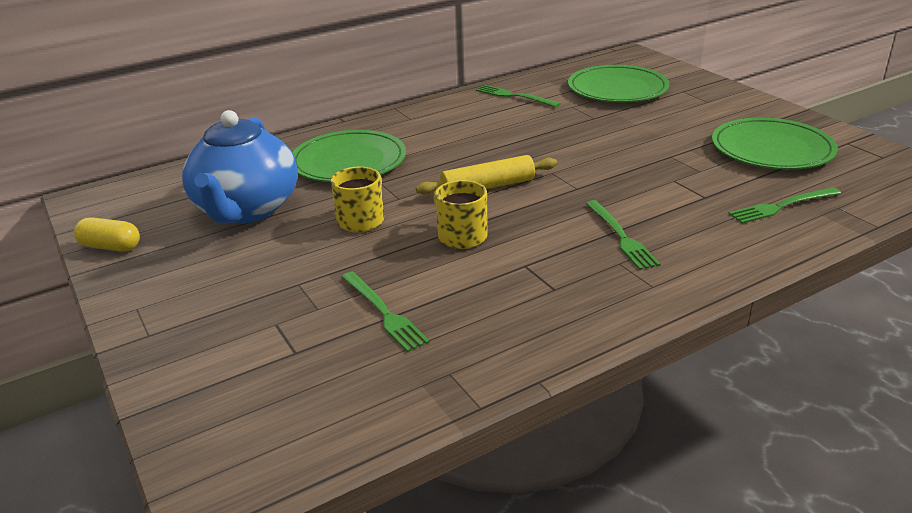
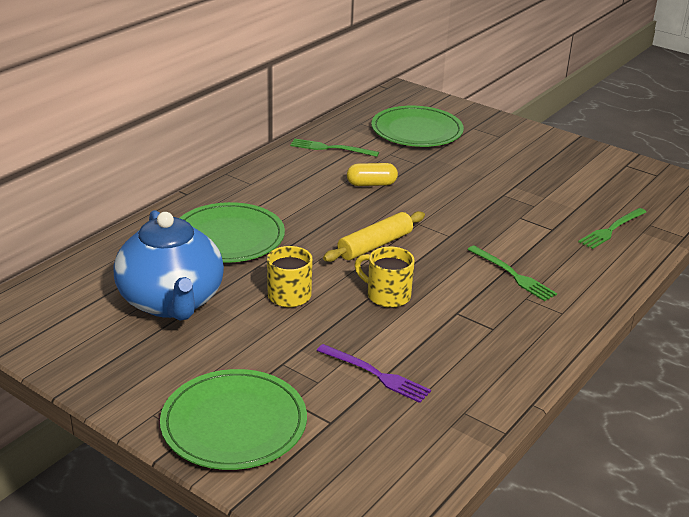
camera: 25 degrees left, 0 degrees up
yellow capsule [74,217,140,252] -> yellow capsule moved to [347,163,398,186]
green fork [341,272,430,352] -> purple fork [317,344,431,403]
green plate [712,117,838,170] -> green plate moved to [160,369,307,470]

